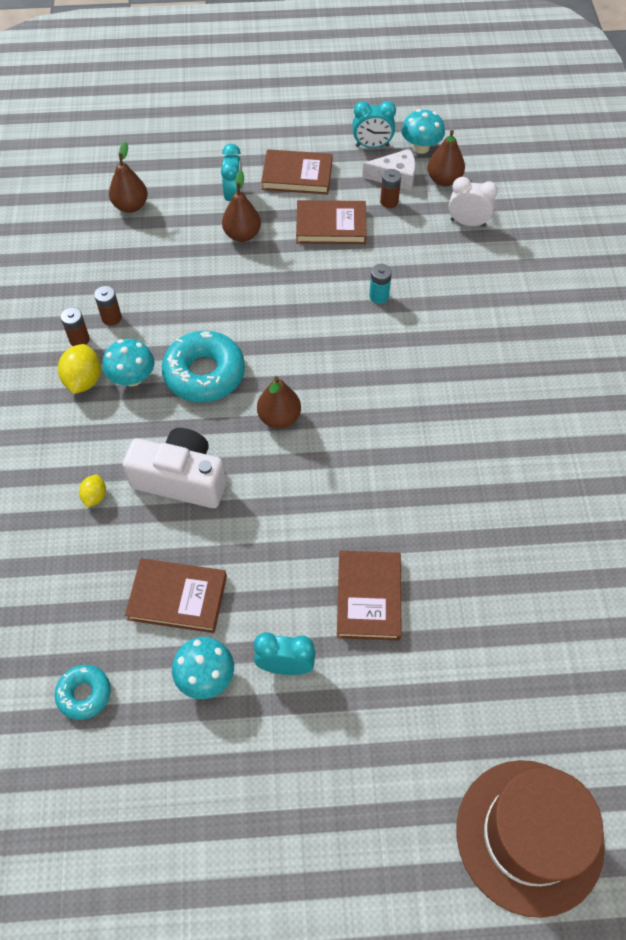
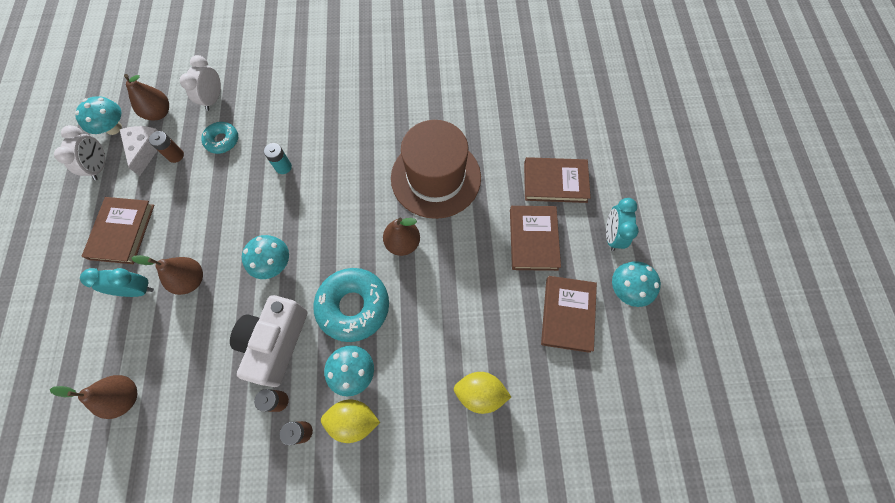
camera: 90 degrees left, 10 degrees up
turquoise donut [55,665,111,720] -> turquoise donut moved to [201,122,238,154]
yellow lemon [79,474,106,508] -> yellow lemon [454,372,511,414], size x1.70
white camera [123,428,226,508] -> white camera moved to [230,295,308,387]
brown book [296,200,367,244] -> brown book moved to [510,206,561,271]
turquoise clock [353,101,396,148] -> white clock [54,125,105,180]
brown hat [457,760,605,918] -> brown hat moved to [391,120,481,219]
none -> turquoise mushroom [242,235,289,279]

